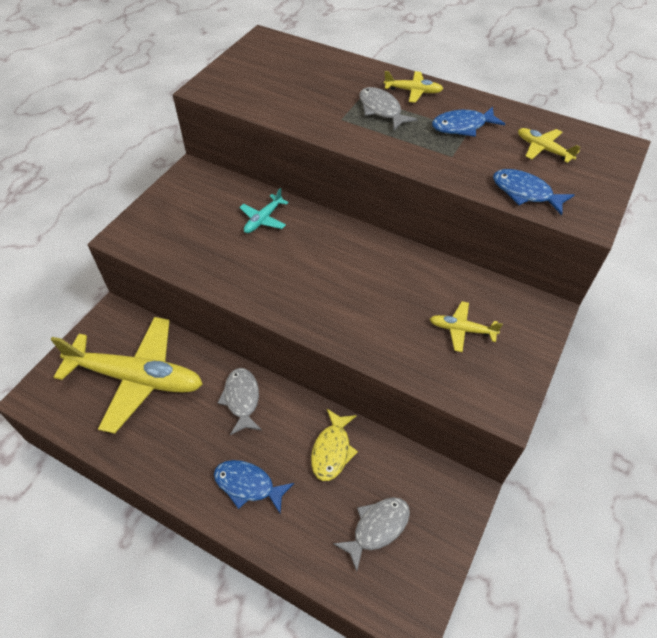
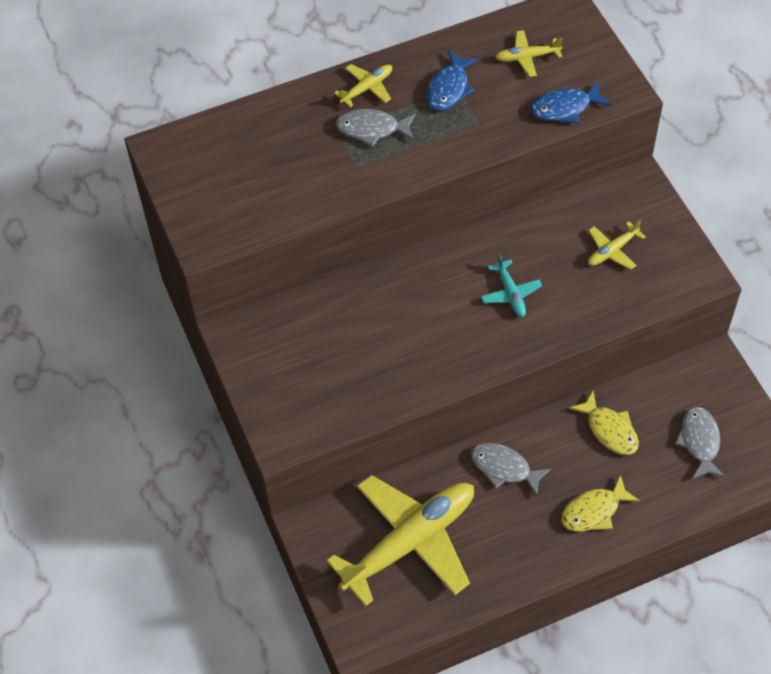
camera: 50 degrees left, 5 degrees up
blue fish [214,460,294,513] -> yellow fish [561,474,640,531]
turquoise plane [239,188,289,233] -> turquoise plane moved to [481,253,542,317]

